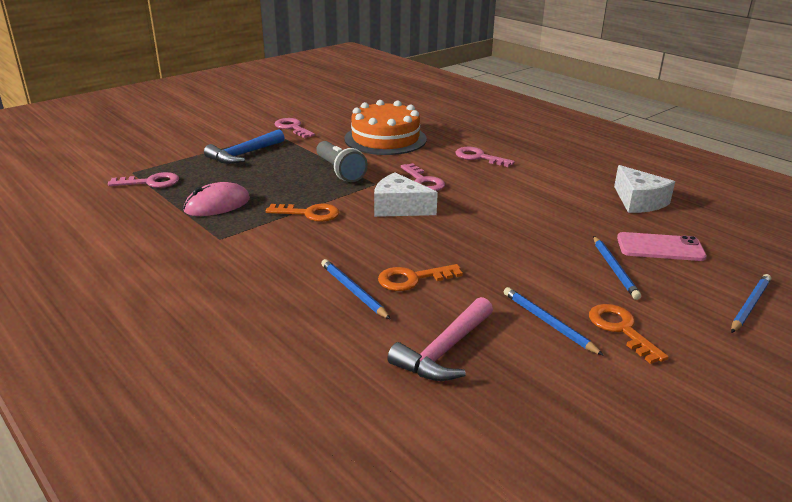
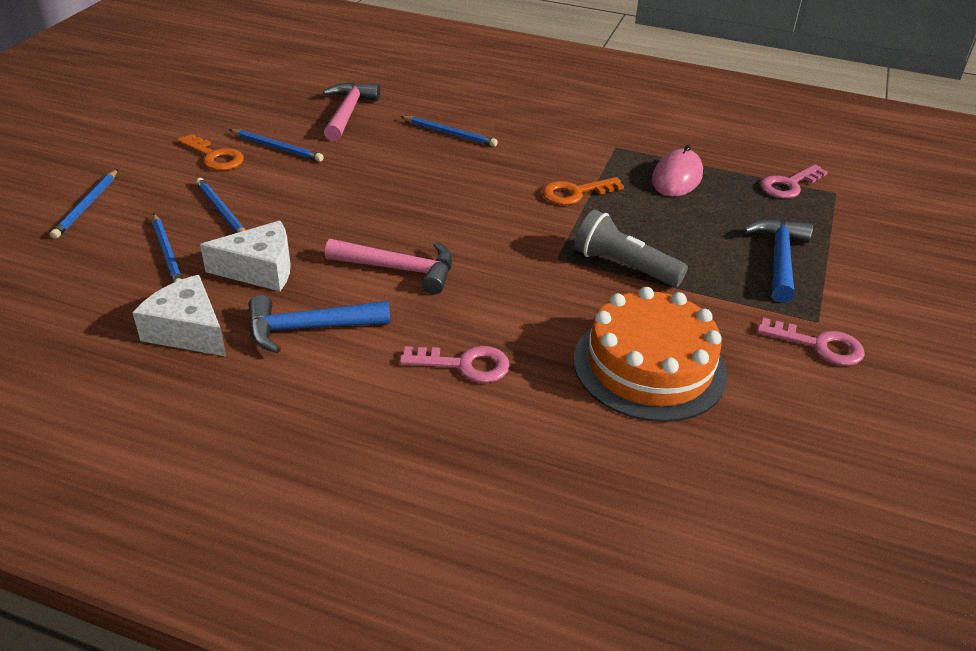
camera: 150 degrees right, 10 degrees up
white cheese [374,173,438,217] -> white cheese moved to [200,221,291,291]
orange key [378,264,463,291] -> none
pink key [401,163,445,191] -> none
pink phone [617,232,707,261] -> blue pencil [152,214,183,283]
none -> blue hammer [248,295,390,353]
none -> pink hammer [325,239,453,294]

